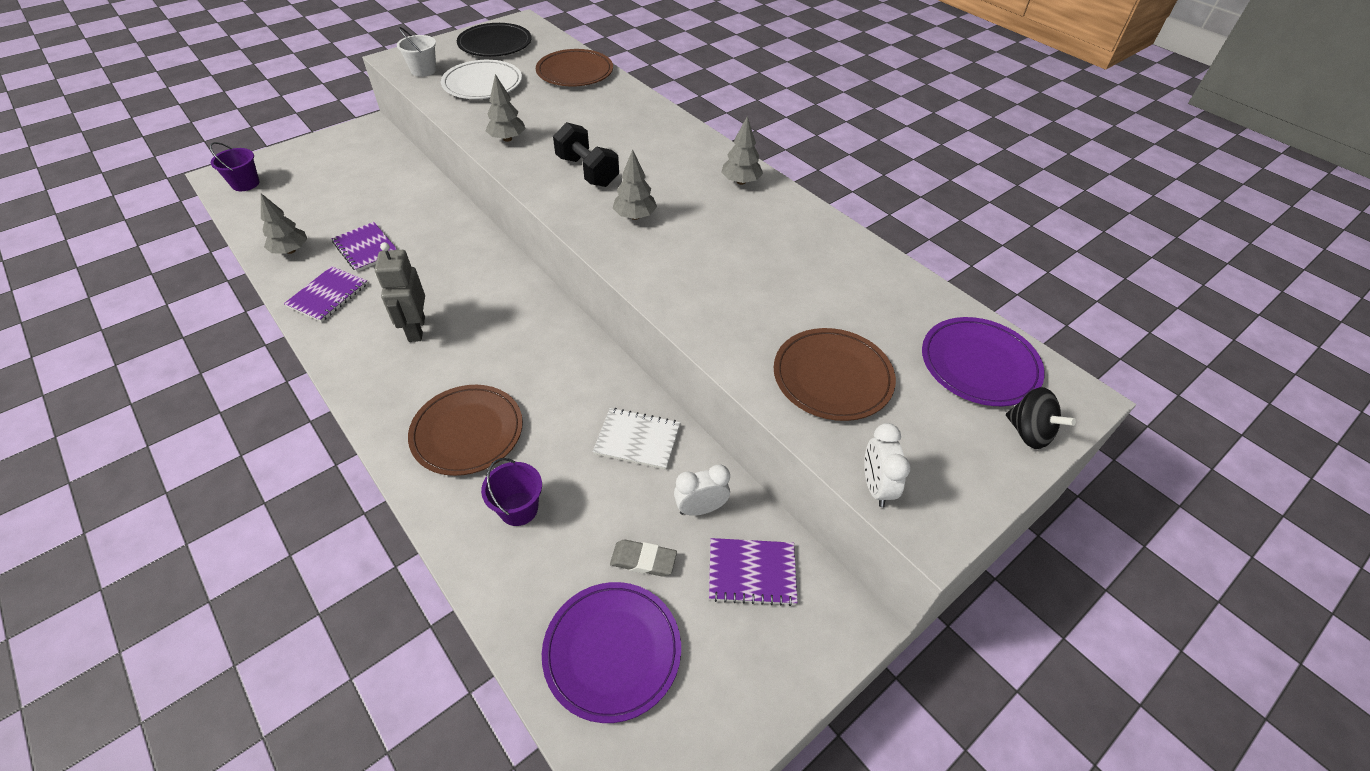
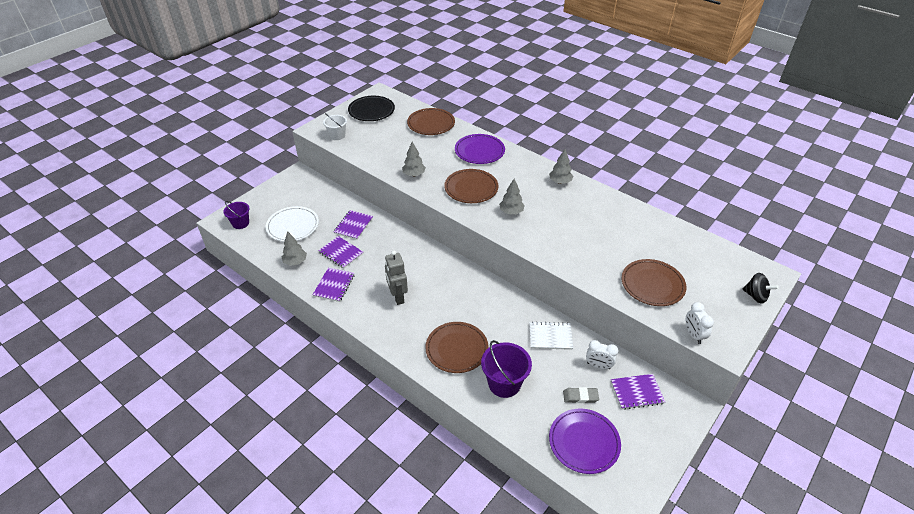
camera: 10 degrees left, 5 degrees down
white plate [441,60,522,99] -> white plate moved to [266,206,319,242]
purple bucket [481,458,542,526] -> purple bucket [481,340,532,398], size x1.55
black dumbbell [553,122,619,187] -> brown plate [444,169,499,203]
white clock [674,464,730,516] -> white clock turned 135 degrees counterclockwise [586,340,618,369]
purple plate [922,317,1045,406] -> purple plate moved to [455,134,505,164]
none -> purple notebook [334,210,373,240]

